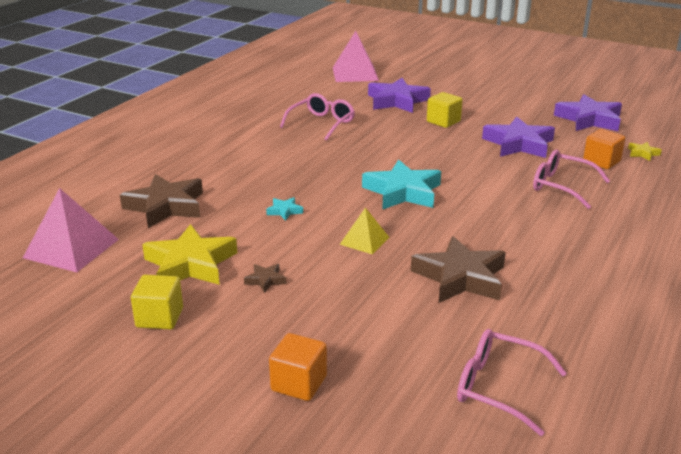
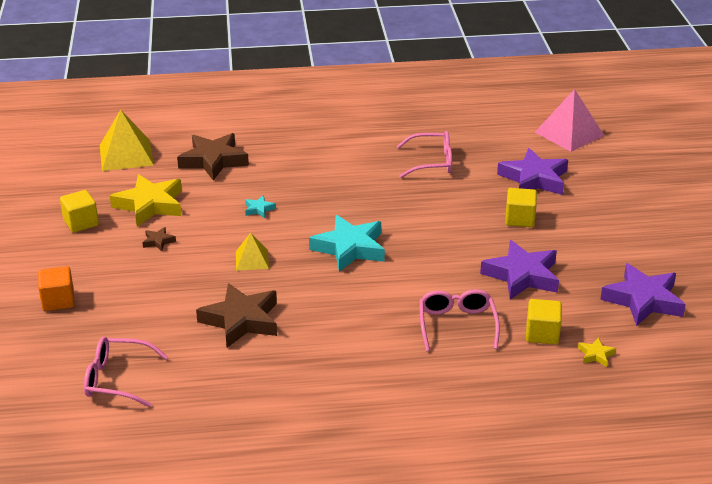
camera: 55 degrees right, 5 degrees up
pink pyramid [23,188,119,272] -> yellow pyramid [100,110,154,171]
pink glasses [457,329,567,436] -> pink glasses turned 75 degrees counterclockwise [84,337,168,407]
orange cube [583,129,625,169] -> yellow cube [526,299,562,345]

